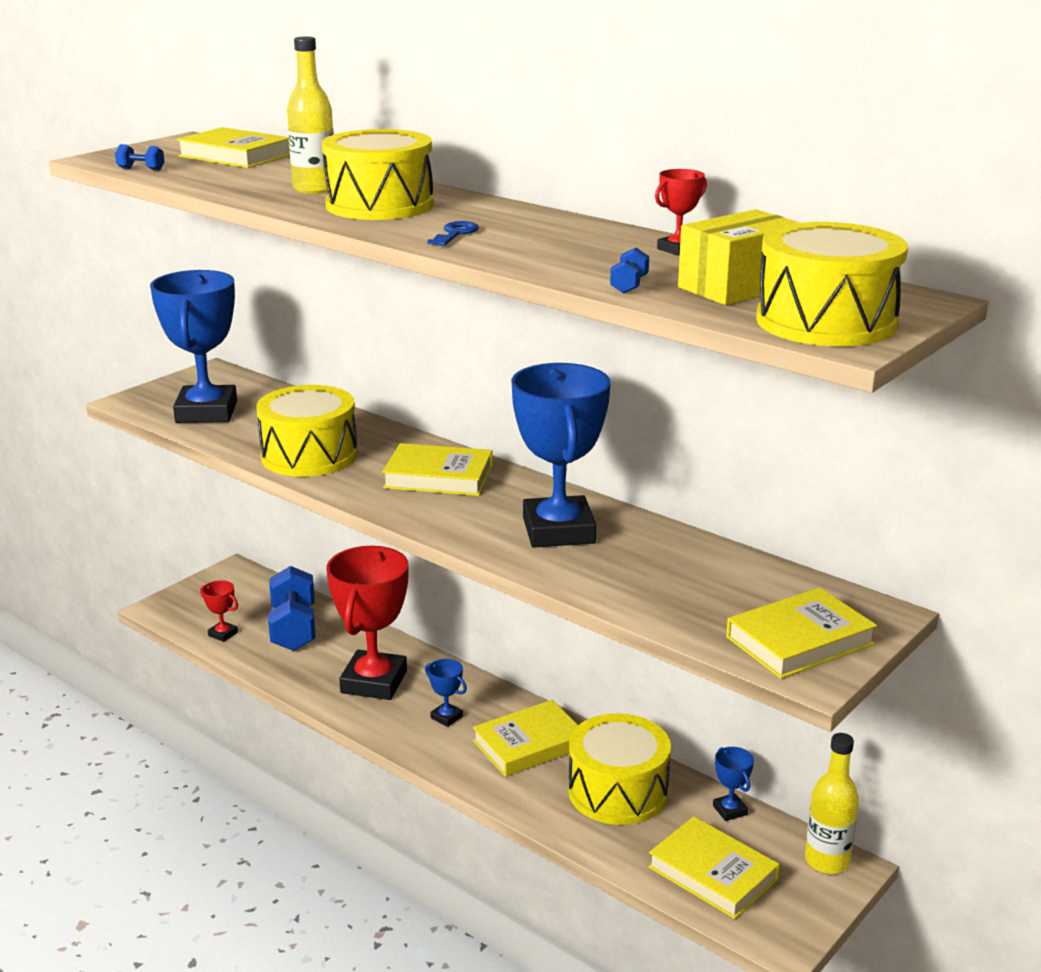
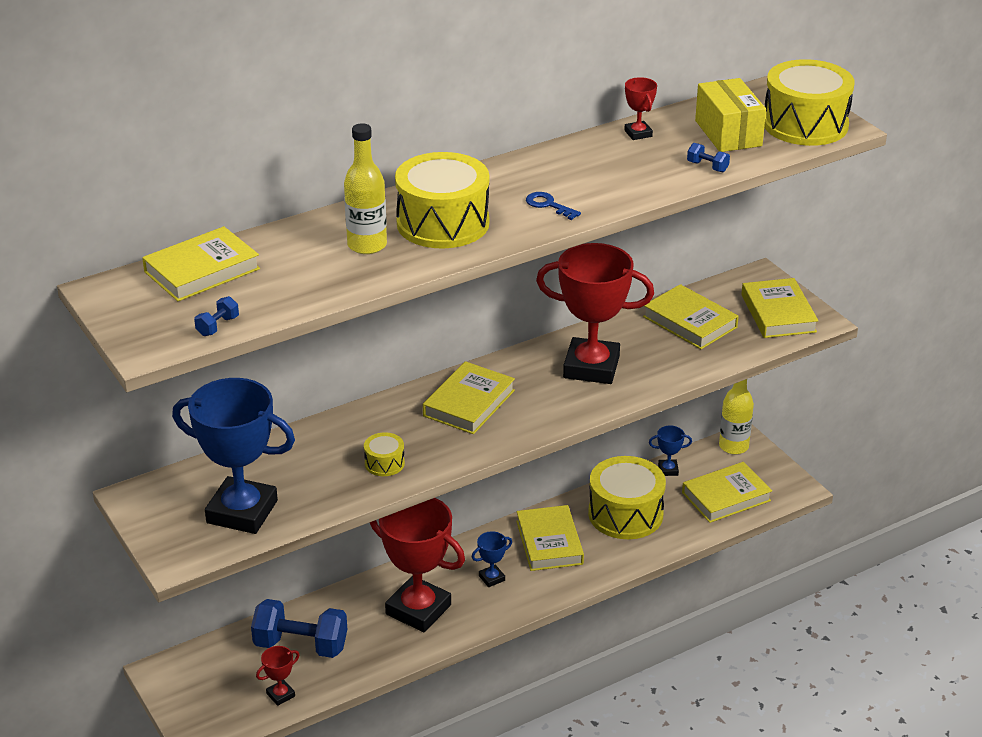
camera: 70 degrees left, 10 degrees up
yellow drum [256,385,358,477] -> yellow drum [364,432,405,476], size x0.46
blue trophy [511,363,611,548] -> red trophy [536,243,654,384]
none -> yellow book [643,284,739,349]

